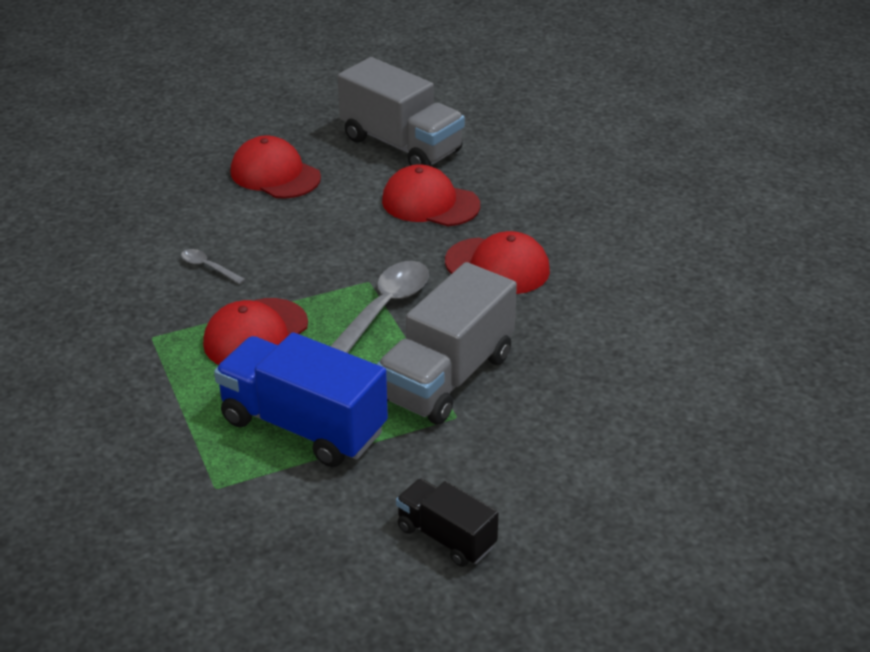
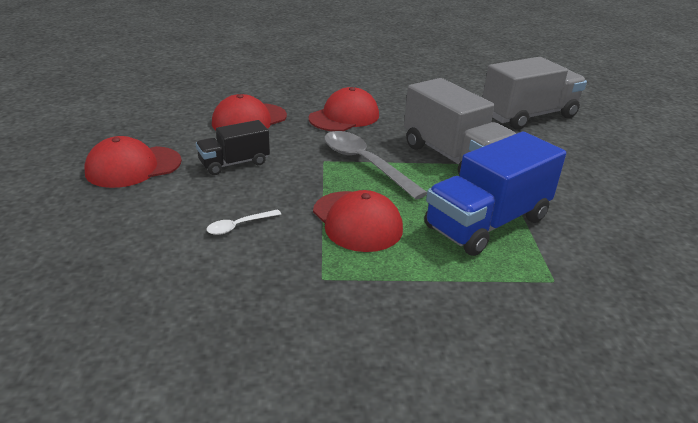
camera: 70 degrees left, 5 degrees down
grey spoon [181,249,246,284] -> white spoon [206,209,281,235]
grey truck [338,57,465,166] -> grey truck moved to [482,57,587,130]
black truck [396,478,499,567] -> black truck moved to [196,120,270,175]

